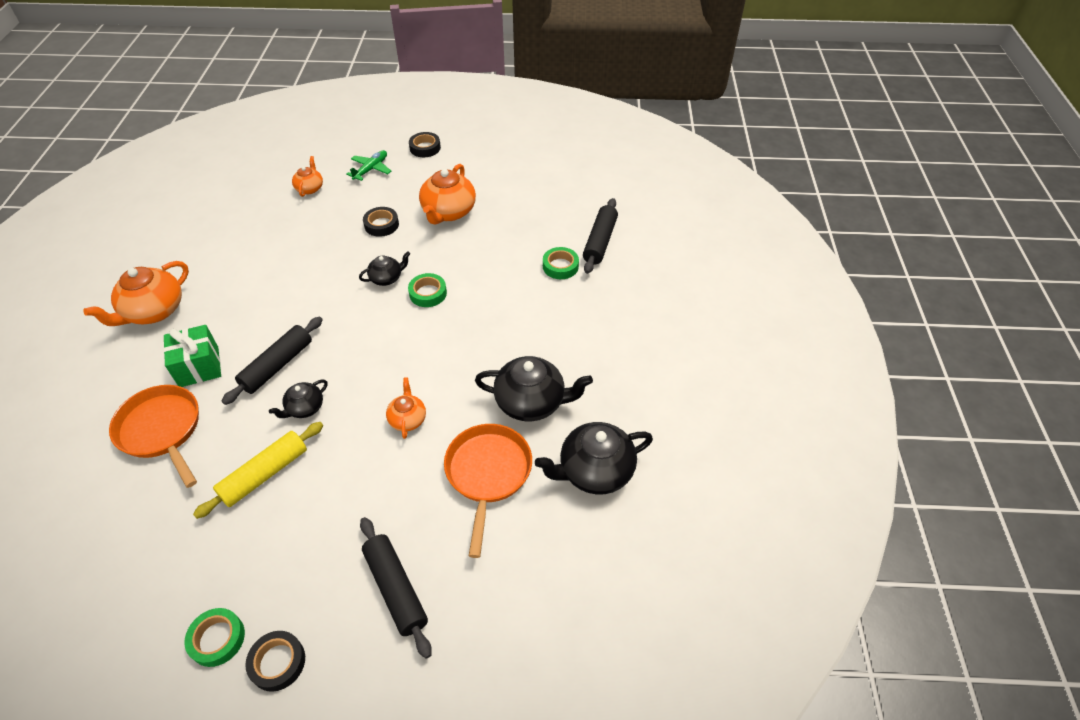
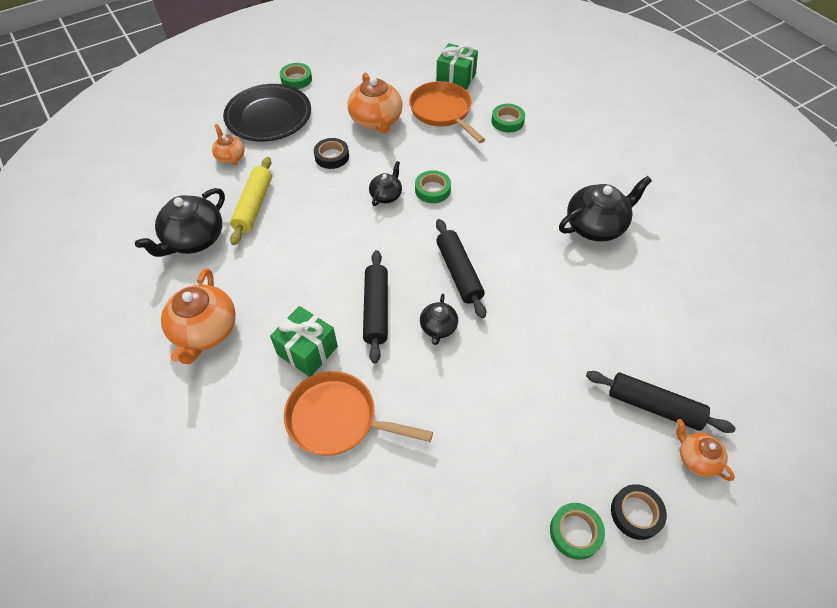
camera: 35 degrees left, 5 degrees up
yellow rolling pin [193,422,323,519] -> yellow rolling pin moved to [230,157,272,245]
green plane [346,150,391,181] -> black plate [223,84,311,142]
orange teapot [386,377,426,439] -> orange teapot moved to [676,419,735,481]
black tape [409,132,441,157] -> green tape [280,63,312,89]
orange pan [444,424,532,558] -> orange pan moved to [409,81,485,143]
black teapot [535,422,653,494] -> black teapot moved to [135,188,225,257]
black rolling pin [583,198,618,274] -> black rolling pin moved to [436,219,486,318]
none -> green gift [436,43,478,90]

